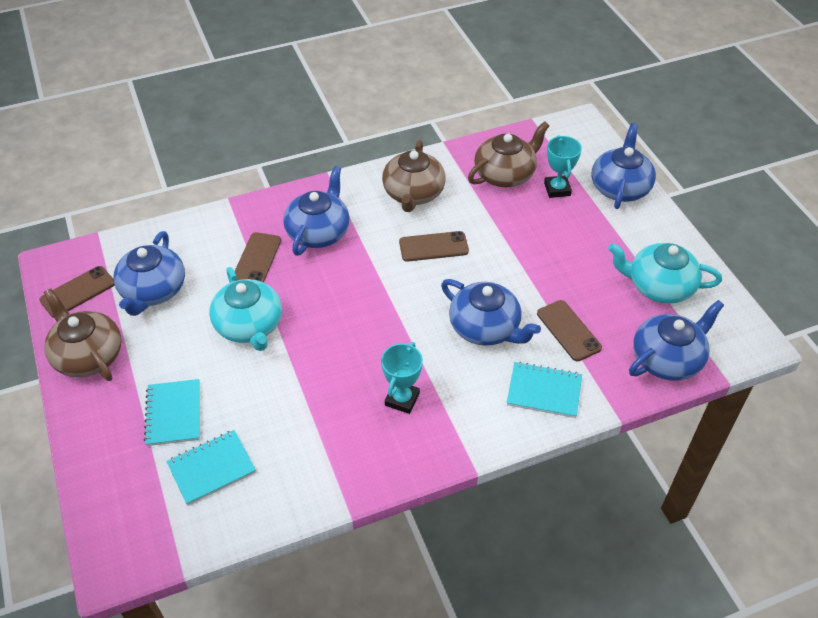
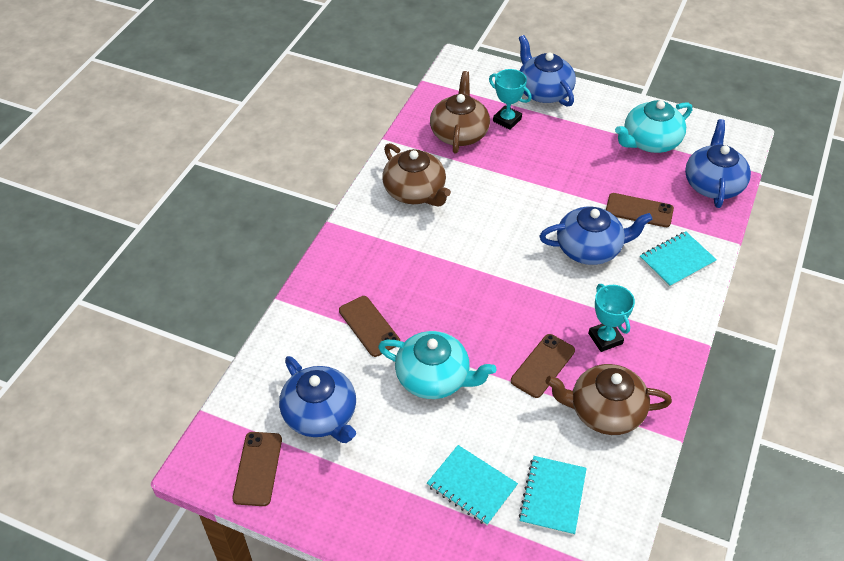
camera: 45 degrees left, 0 degrees up
brown teapot [44,288,122,381] -> brown teapot moved to [545,364,672,435]
blue teapot [283,166,350,256] -> none
brown phone [399,231,469,262] -> brown phone moved to [511,334,575,398]

